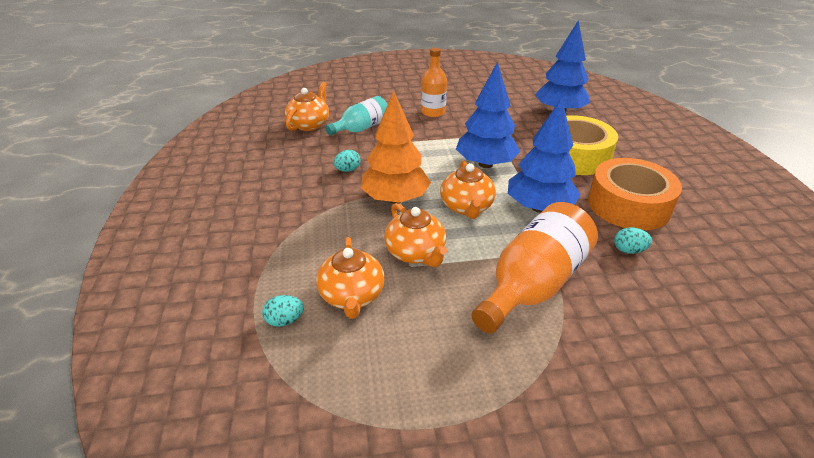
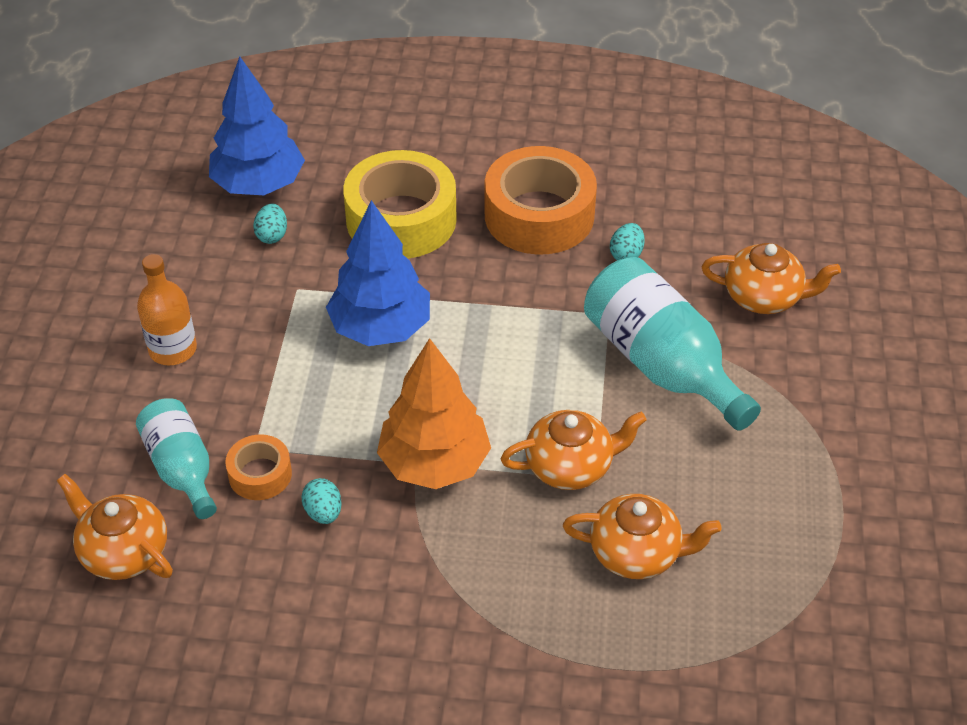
camera: 75 degrees left, 10 degrees up
turquoise egg [262,295,304,327] -> turquoise egg moved to [253,204,287,244]
orange teapot [440,161,496,219] -> orange teapot moved to [702,243,841,314]
orange bottle [472,202,598,333] -> turquoise bottle [584,257,761,431]
blue tree [508,98,581,213] -> none
none -> orange tape [225,434,292,500]

